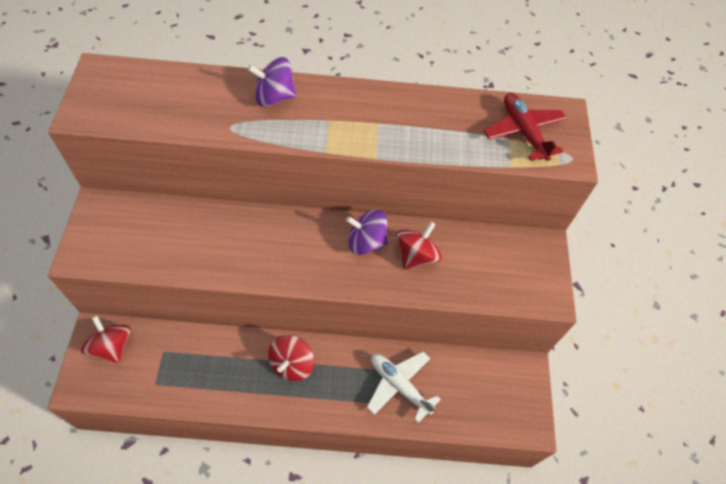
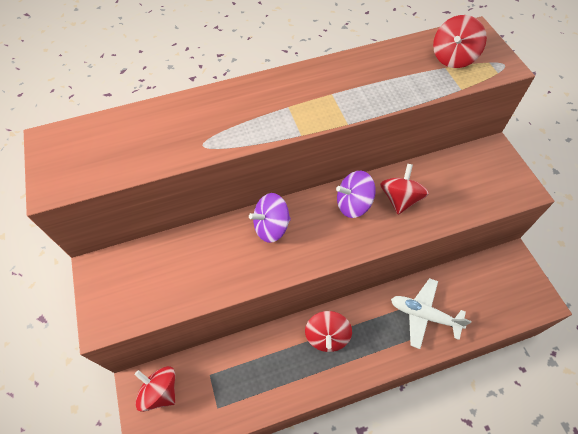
camera: 15 degrees left, 0 degrees up
purple spinning top [248,57,297,107] -> purple spinning top moved to [249,193,291,243]
red plane [484,93,567,161] -> red spinning top [433,15,487,68]

